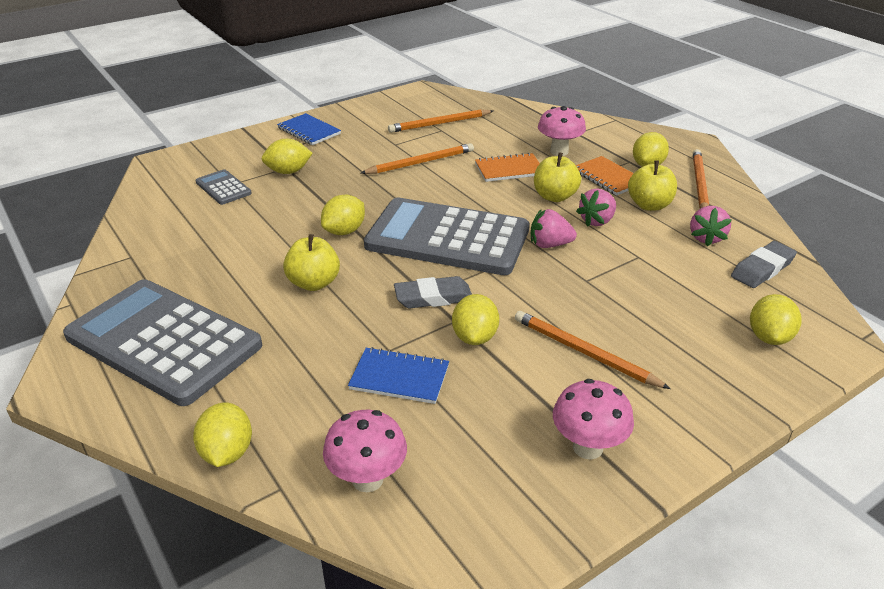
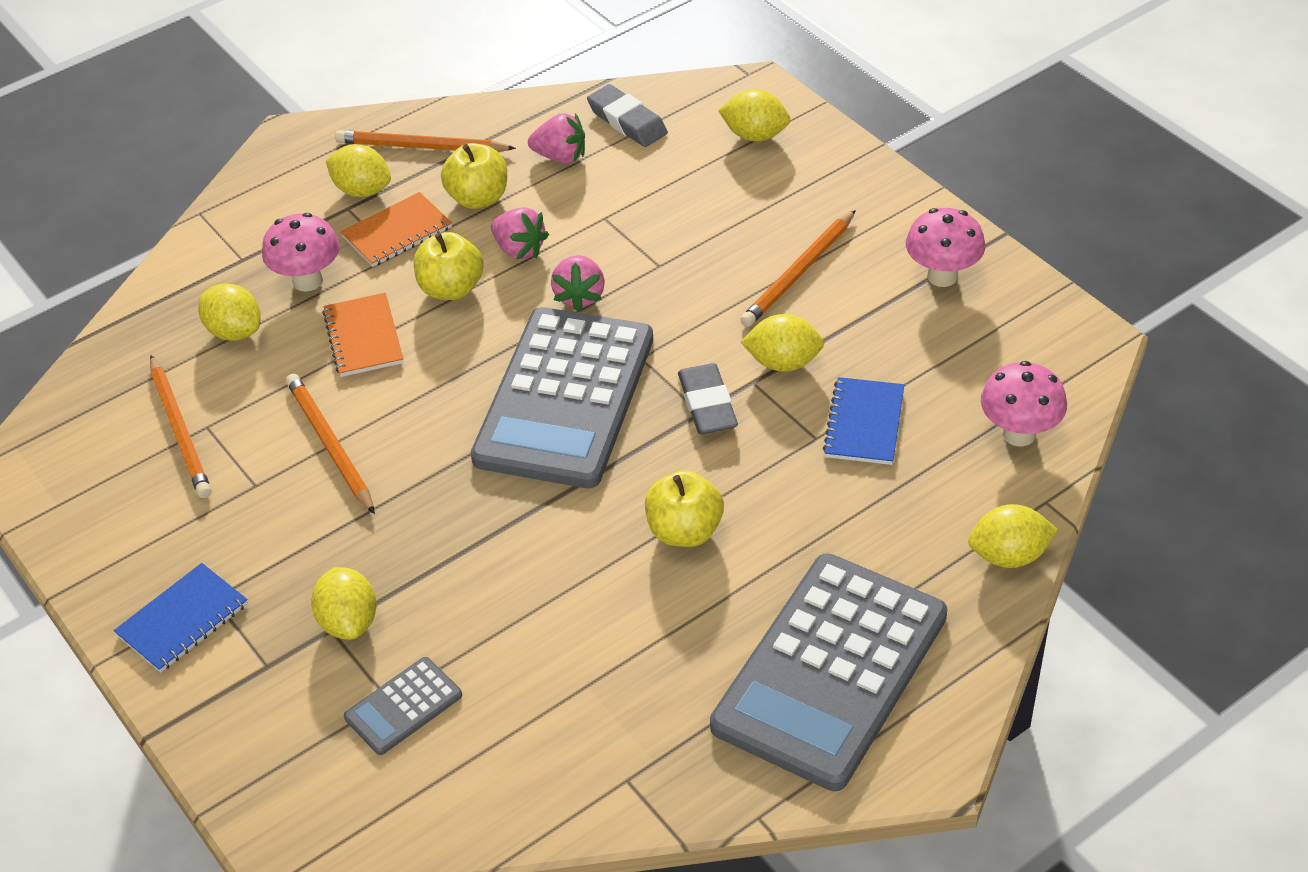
camera: 90 degrees left, 10 degrees up
yellow lemon [321,195,365,235] -> yellow lemon moved to [198,284,261,341]

